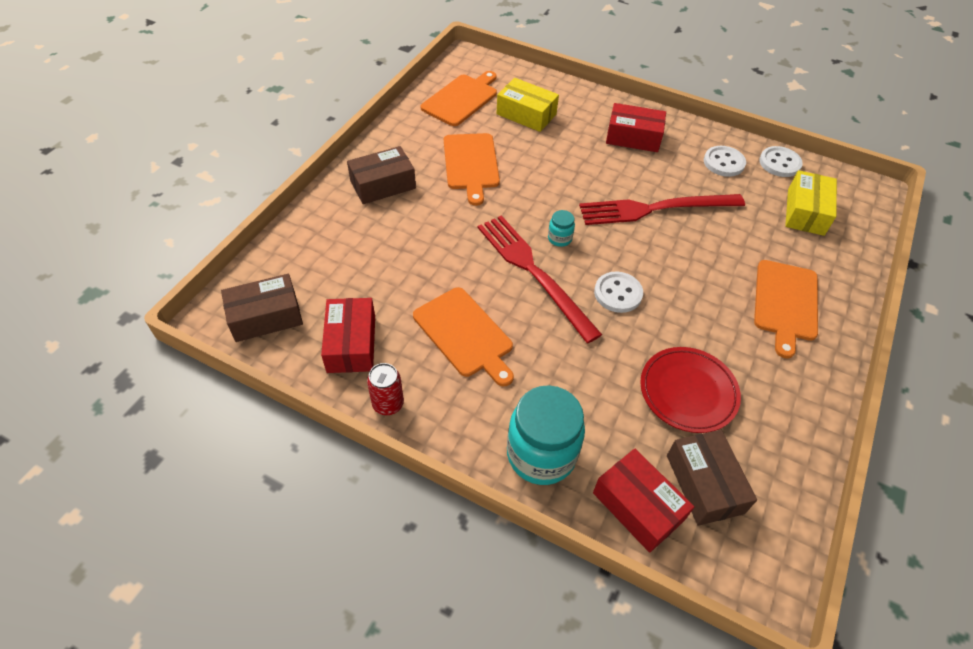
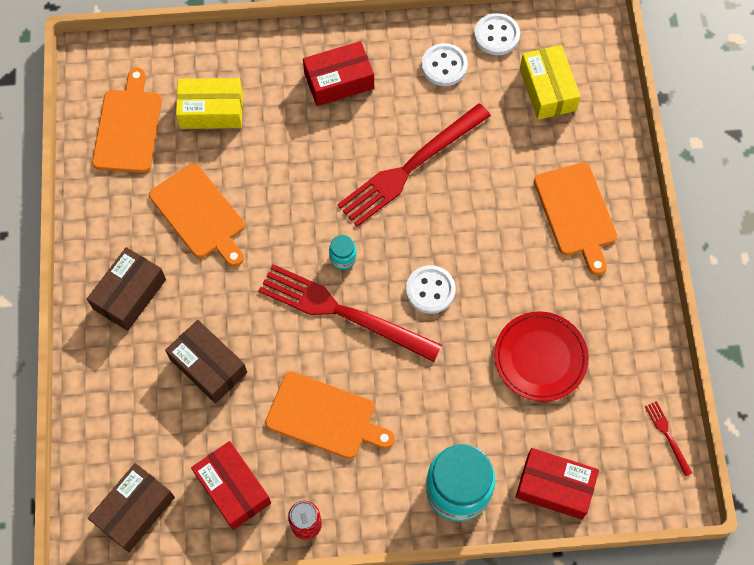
camera: 30 degrees left, 15 degrees up
brown box [667,430,757,526] -> brown box moved to [165,320,247,403]
none -> red fork [645,401,692,477]

